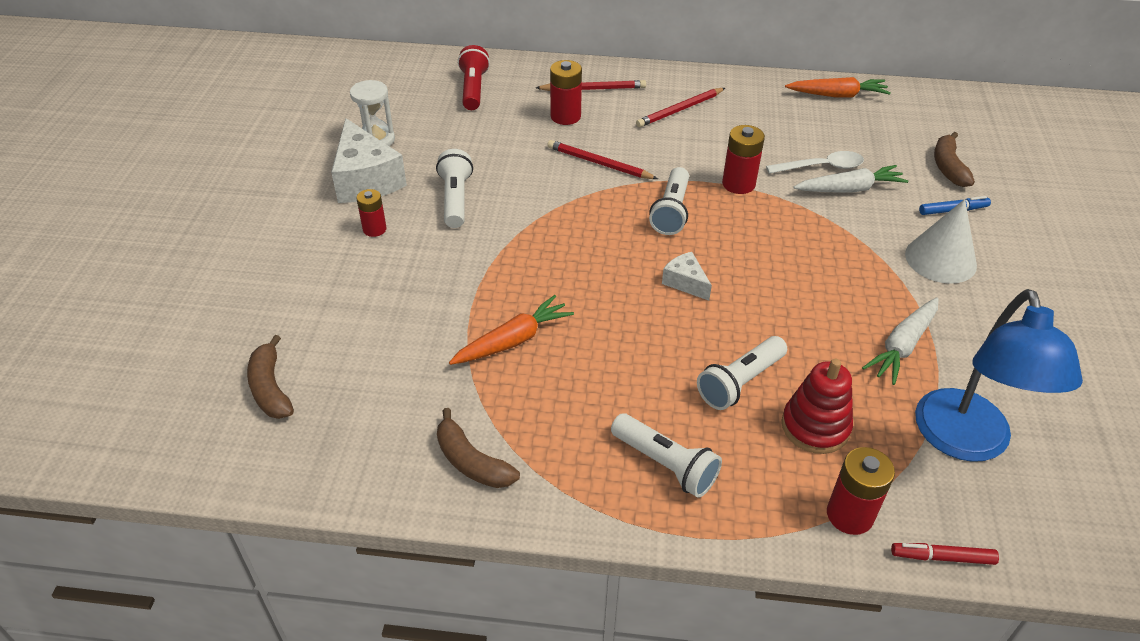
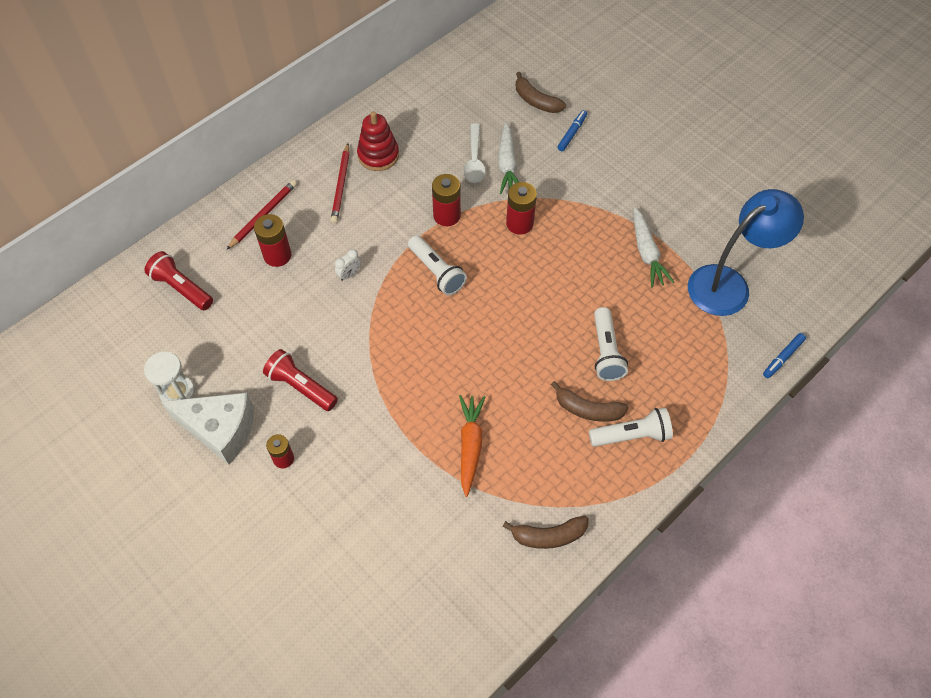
camera: 50 degrees left, 15 degrees up
brown banana [247,335,294,419] -> brown banana moved to [551,381,629,422]
white flashlight [436,149,473,228] -> red flashlight [263,349,338,411]
red pencil [547,140,658,179] -> white clock [335,249,361,281]
white cheese [662,252,712,301] -> none
white spoon [766,151,864,174] -> white spoon turned 150 degrees clockwise [463,123,485,183]
red stacking toy [782,359,853,454] -> red stacking toy moved to [357,111,399,171]
orange carrot [785,77,891,98] -> none
white carrot [793,165,909,193] -> white carrot turned 150 degrees clockwise [498,122,519,194]
red battery [827,447,895,535] -> red battery moved to [506,182,537,235]
red marker [891,543,999,565] -> blue marker [763,333,806,378]
white cone [905,199,977,284] -> none
blue lamp [915,289,1083,462] -> blue lamp turned 75 degrees counterclockwise [688,189,804,316]

